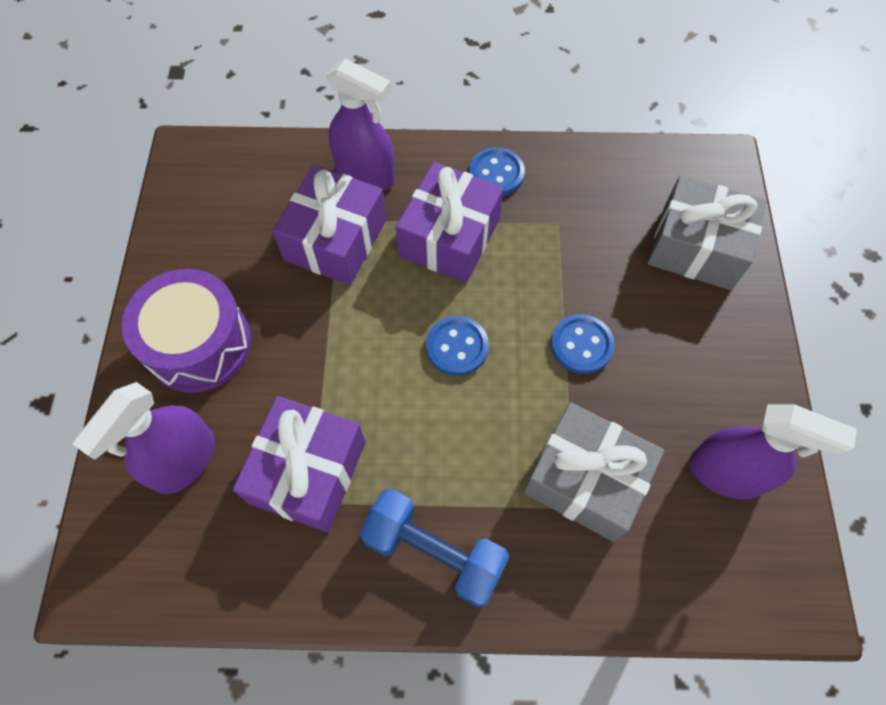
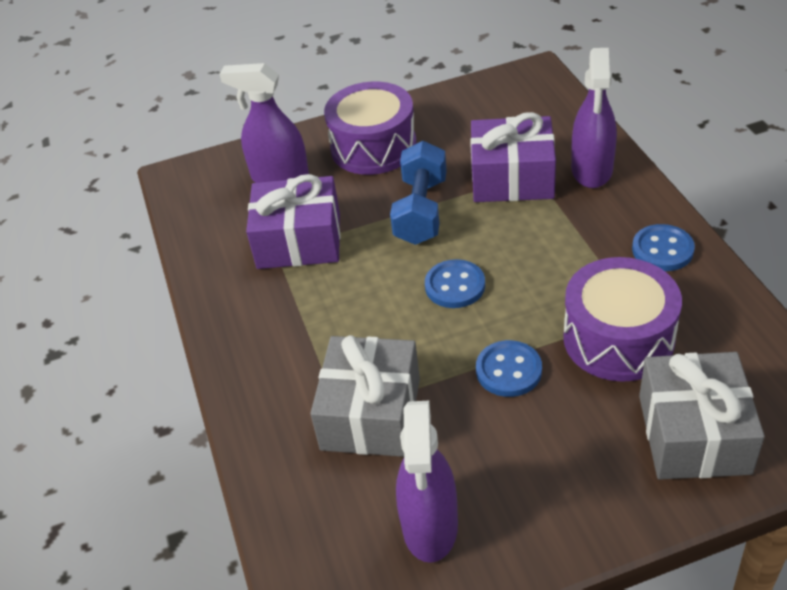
camera: 75 degrees right, 20 degrees down
blue dumbbell [360,489,509,607] -> blue dumbbell moved to [390,141,447,245]
purple gift [396,162,504,283] -> none
none -> purple drum [563,257,682,382]

